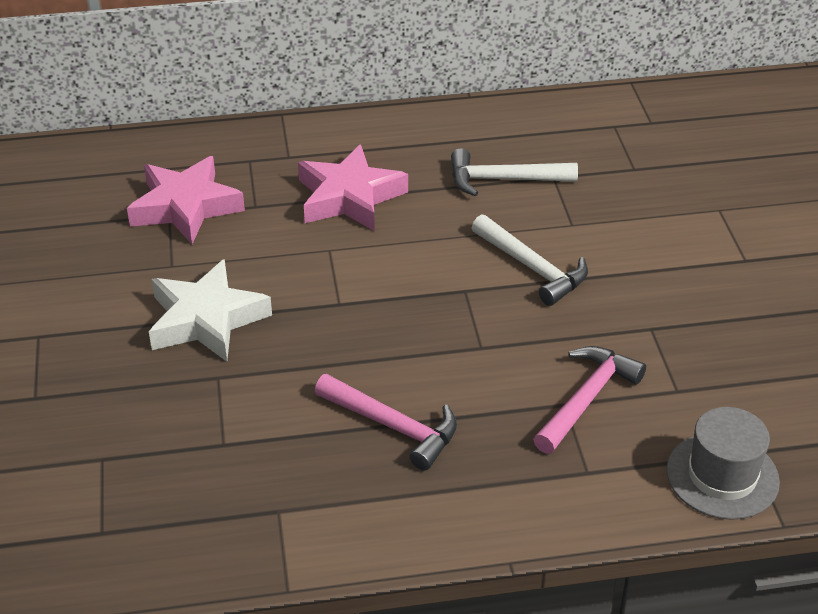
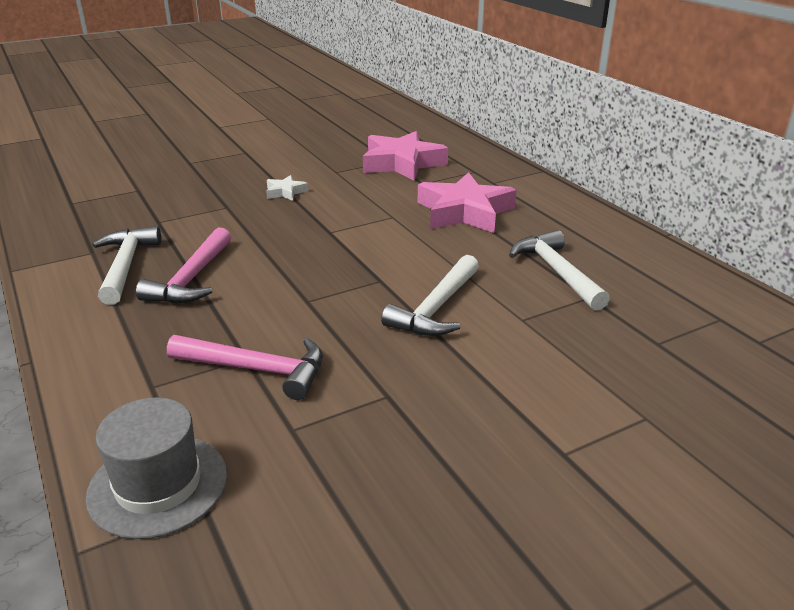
camera: 70 degrees right, 10 degrees down
white star [149,259,272,362] -> white star [266,175,308,201], size x0.46
none -> white hammer [92,226,161,305]

